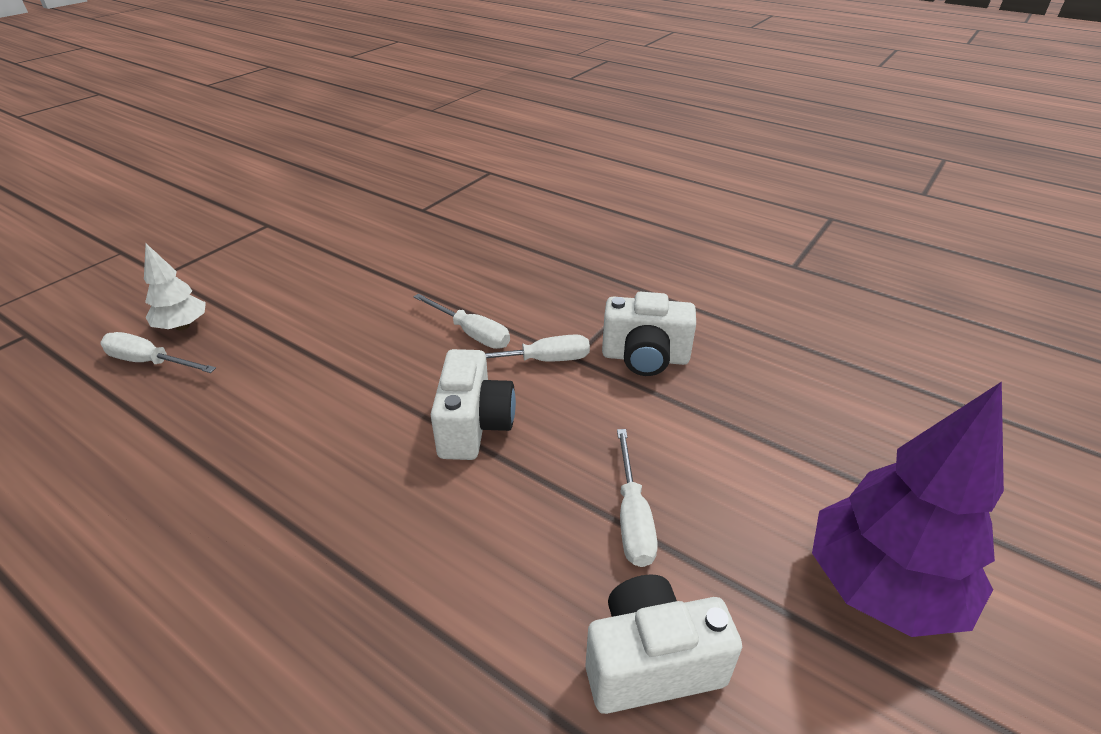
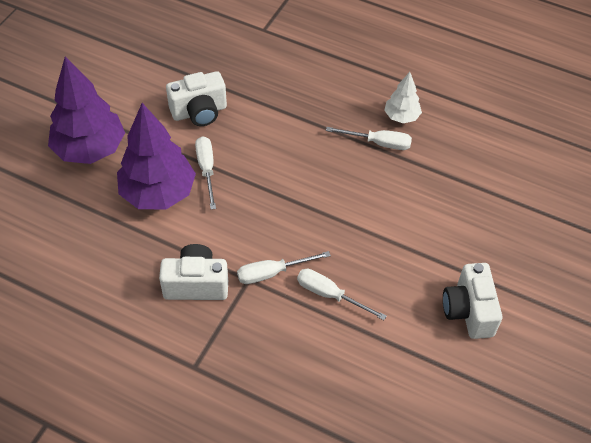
camera: 170 degrees right, 15 degrees up
white screwdriver [100,332,216,373] -> white screwdriver moved to [326,127,412,150]
white tree [144,244,206,330] -> white tree moved to [384,72,422,123]
white camera [431,349,516,460] -> white camera moved to [443,263,503,339]
none -> purple tree [117,103,196,210]

